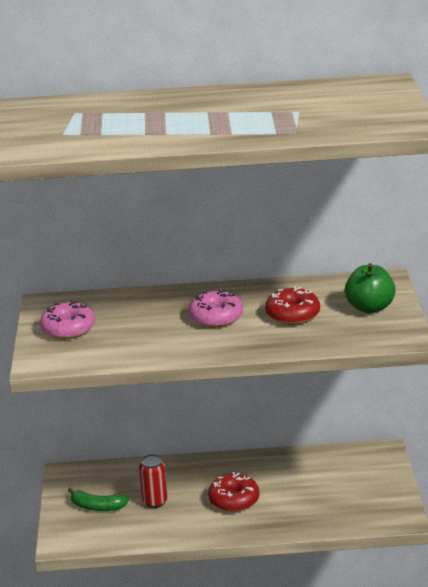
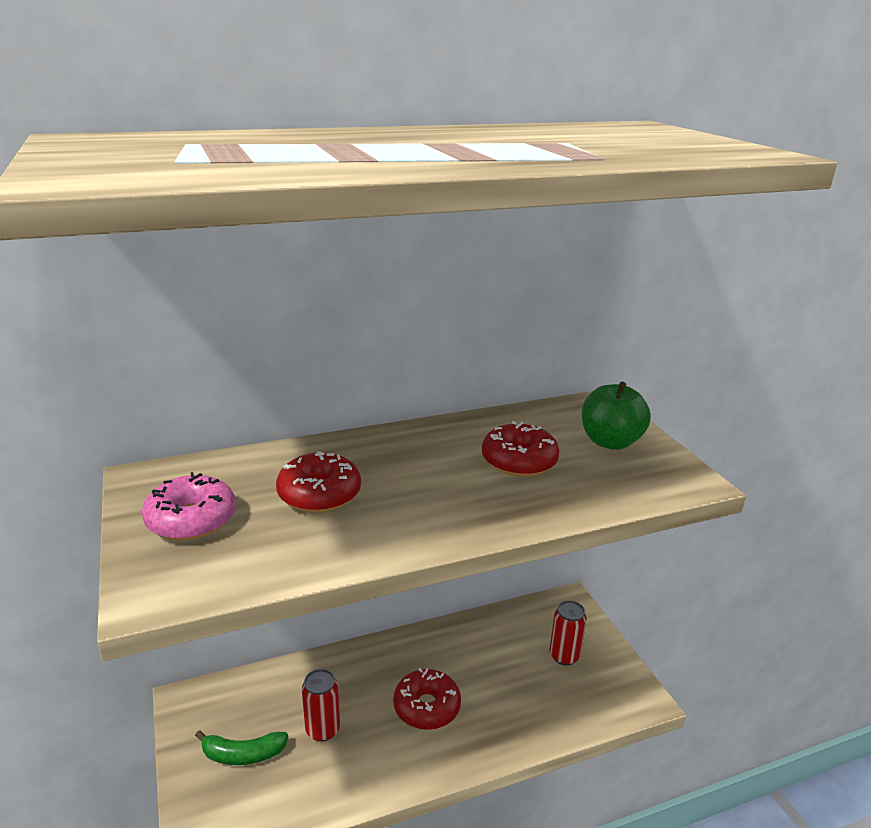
camera: 20 degrees left, 0 degrees up
pink donut [188,289,243,327] -> none
none -> red donut [276,451,361,513]
none -> red can [550,600,587,665]

